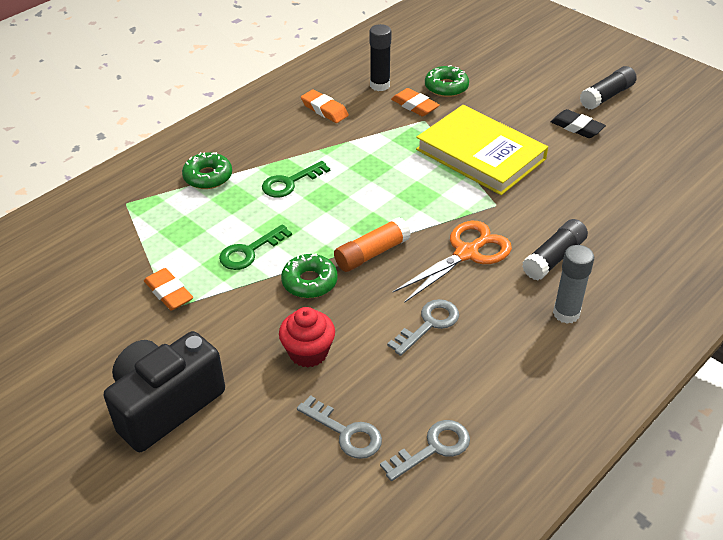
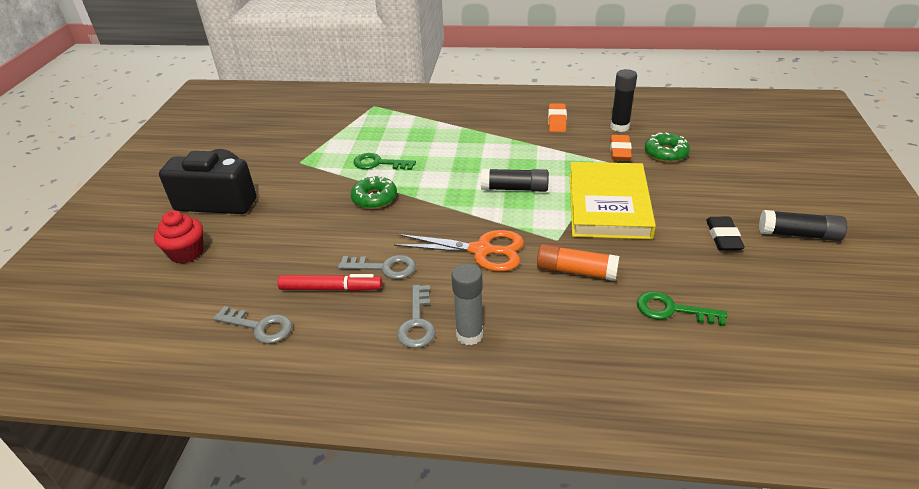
camera: 55 degrees right, 5 degrees down
orange eraser [144,268,193,310] -> none
green donut [182,152,232,189] -> none
green key [262,161,330,197] -> green key moved to [637,291,727,326]
red cupcake [279,307,335,368] -> red cupcake moved to [154,210,203,264]
grey key [297,395,382,459] -> grey key moved to [397,285,435,348]
orange glue stick [334,217,411,272] -> orange glue stick moved to [537,244,619,281]
black glue stick [522,219,588,280] -> black glue stick moved to [481,169,549,192]
none -> red marker [277,274,382,291]

